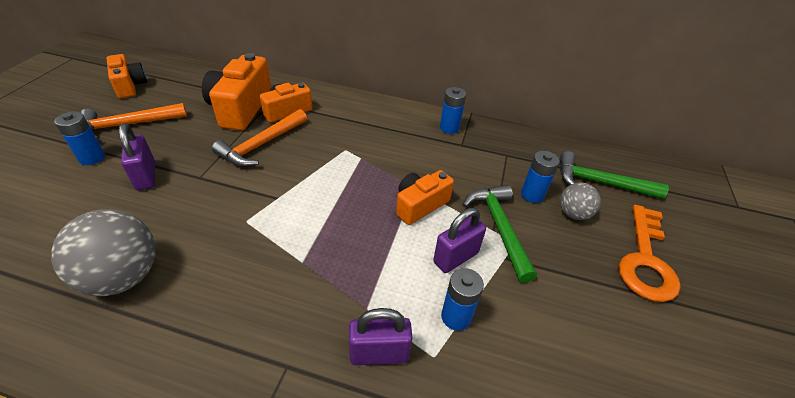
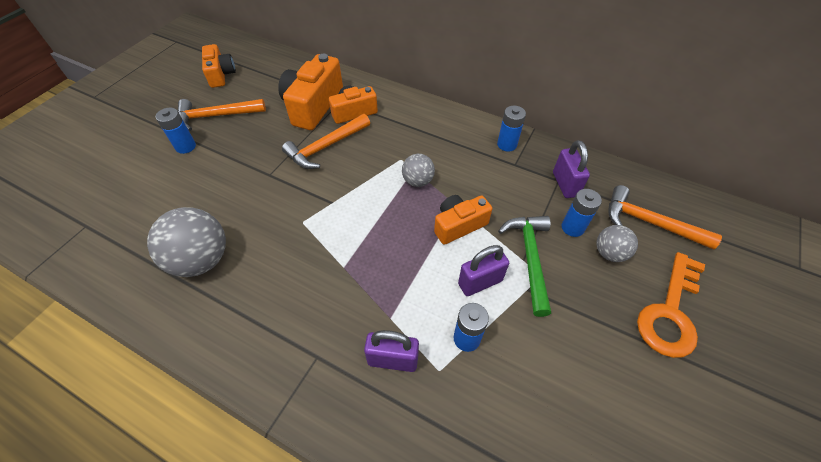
camera: 15 degrees right, 10 degrees up
purple padlock [119,123,155,190] -> purple padlock moved to [553,140,590,198]
green hammer [560,151,669,199] -> orange hammer [608,185,722,250]
none -> grey ball [402,154,435,187]

